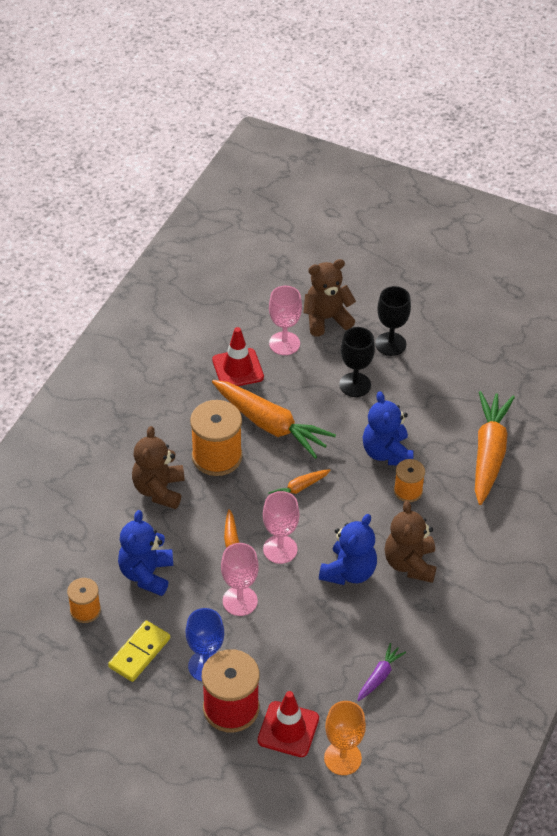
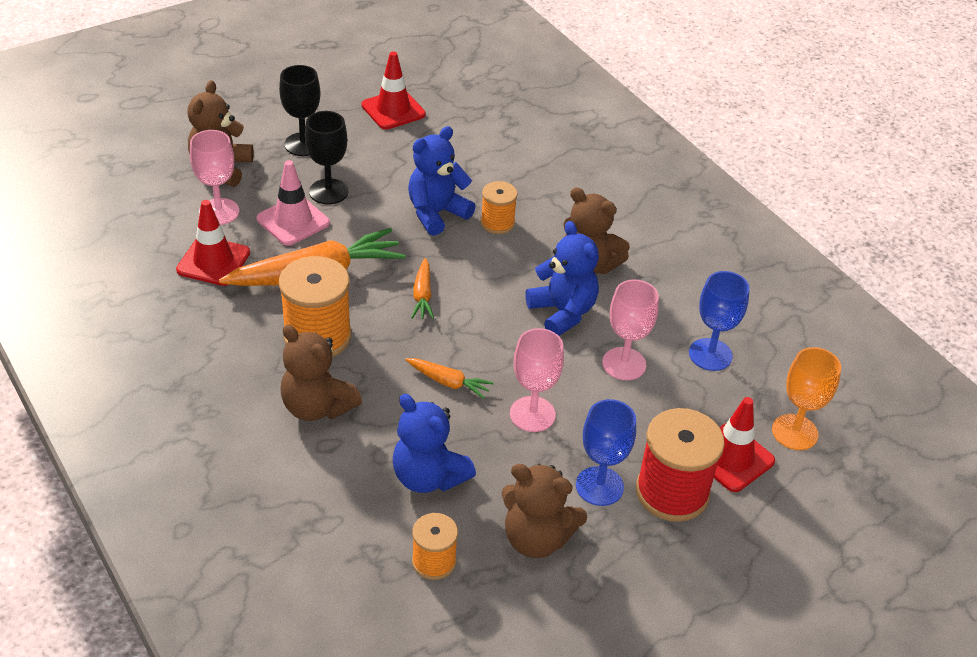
camera: 60 degrees left, 5 degrees down
yellow domino [108,620,170,682] -> brown teddy bear [501,464,587,558]
pink goblet [263,491,299,564] -> pink goblet moved to [602,279,659,380]
purple carrot [357,643,406,701] -> blue goblet [689,271,750,371]
blue teddy bear [362,391,414,465] -> blue teddy bear turned 120 degrees clockwise [408,126,476,236]
orange carrot [475,391,515,505] -> none
none -> pink traffic cone [257,160,330,246]
none -> red traffic cone [361,51,426,130]

